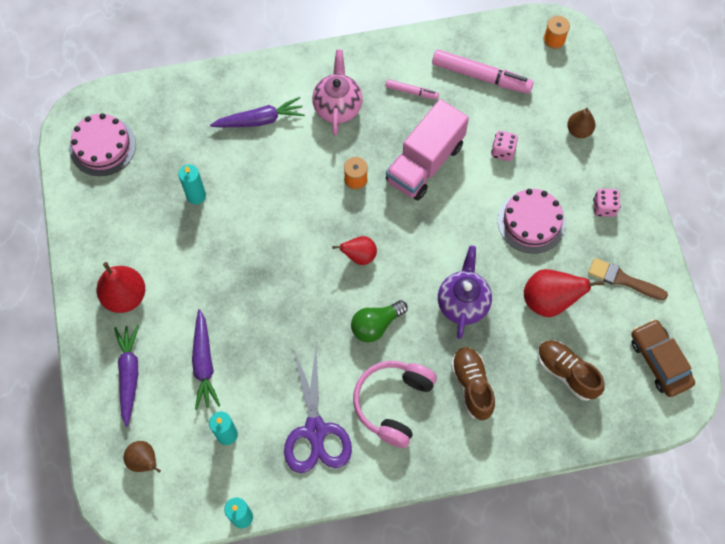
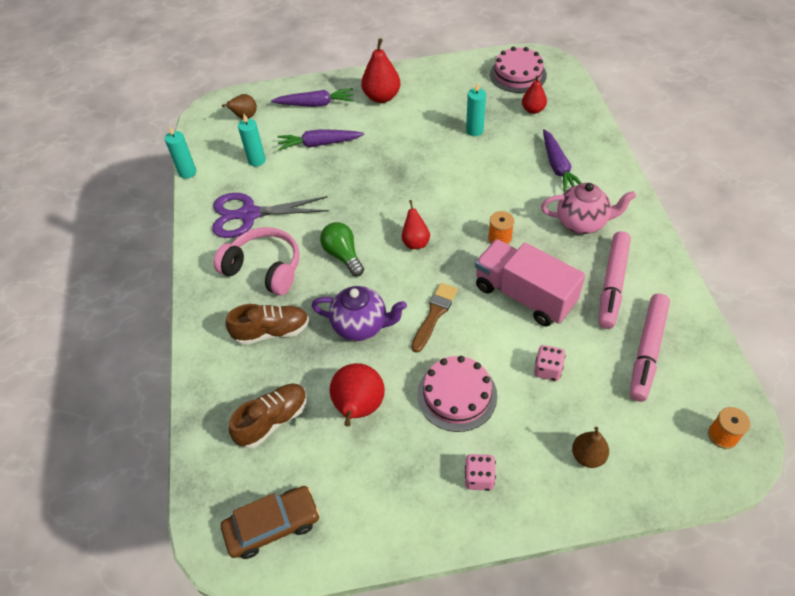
camera: 95 degrees right, 15 degrees down
pink marker [386,79,439,100] -> pink marker [599,231,631,329], size x1.92
brown brush [588,258,668,300] -> brown brush moved to [411,283,458,353]
none -> red pear [522,76,547,114]

